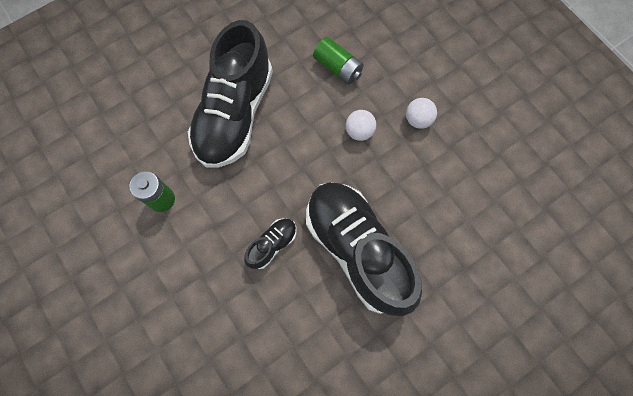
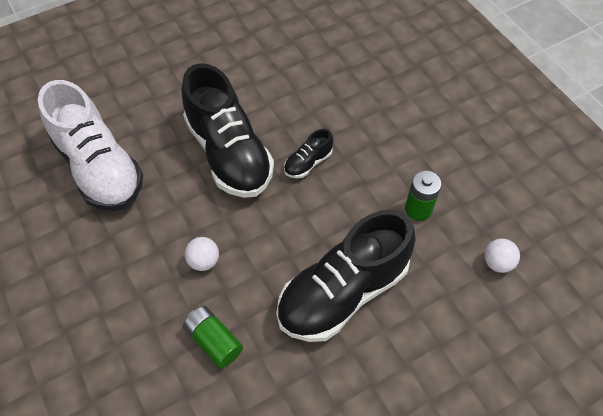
camera: 175 degrees left, 15 degrees down
black shoe [188,20,273,168] -> black shoe turned 150 degrees counterclockwise [276,209,416,342]
white ball [406,98,437,129] -> white ball moved to [484,239,520,273]
none -> white shoe [38,80,143,211]

